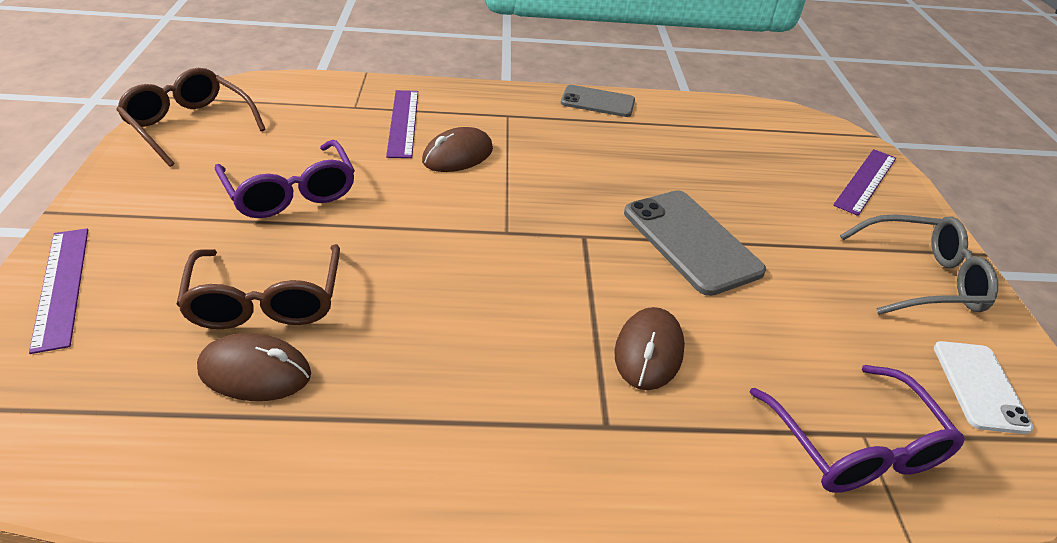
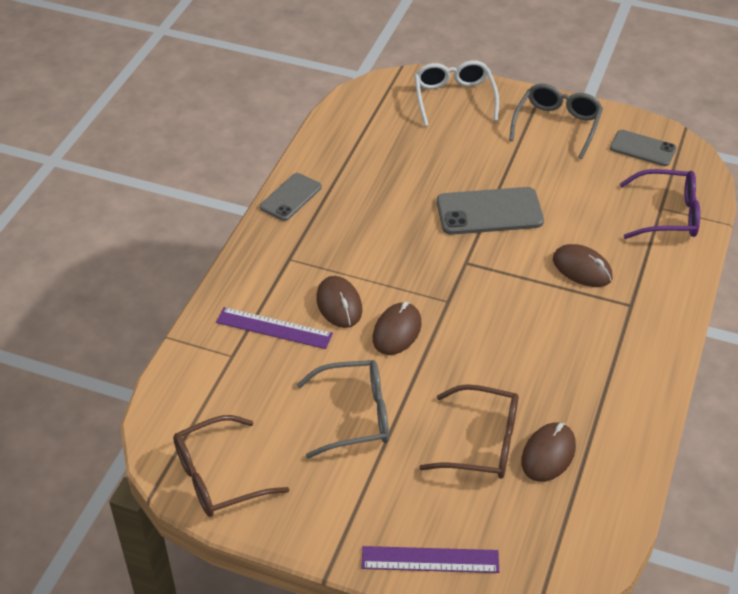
camera: 65 degrees left, 5 degrees up
purple glasses [215,140,355,218] -> grey glasses [296,360,389,458]
purple ruler [833,149,896,216] -> white glasses [414,60,499,126]
white phone [934,341,1034,434] -> grey phone [610,130,677,166]
none -> brown mouse [373,302,422,355]

